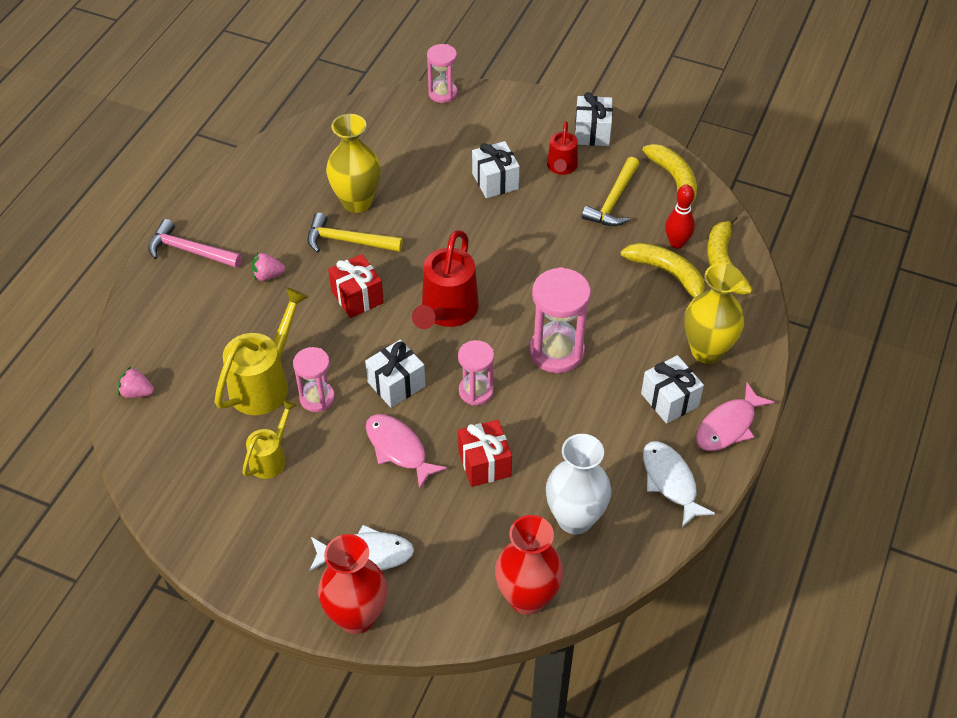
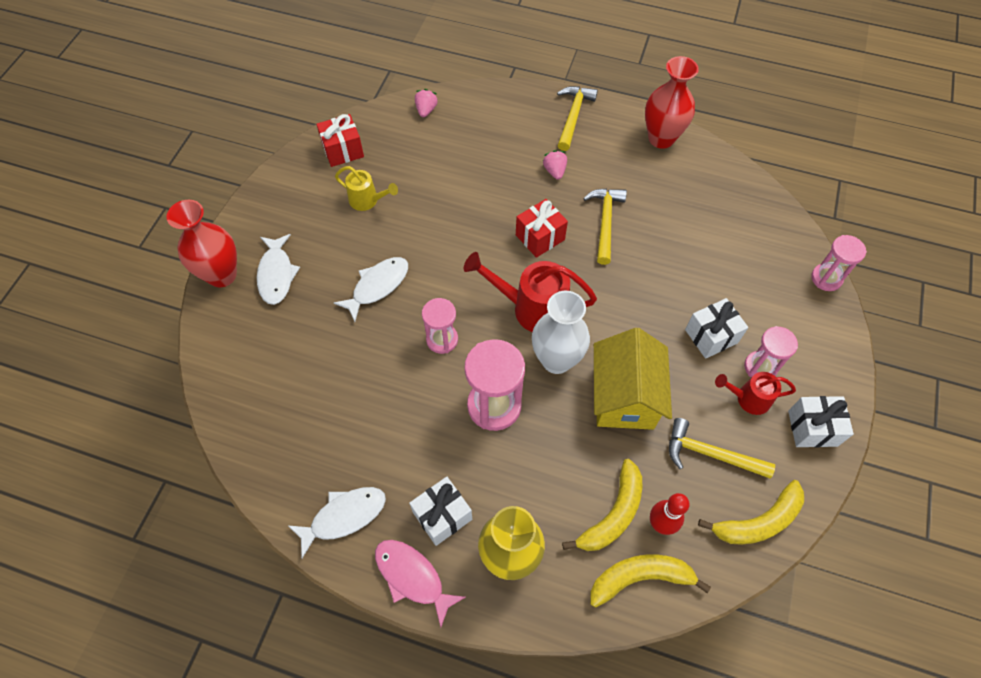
camera: 85 degrees right, 10 degrees up
pink hammer [148,219,242,268] -> yellow hammer [557,86,598,151]
yellow watering can [214,287,308,415] -> none
pink hourglass [293,347,335,412] -> pink hourglass moved to [744,326,798,377]
yellow vase [326,114,381,213] -> none
white gift [365,340,425,408] -> none
pink fish [366,414,447,490] -> white fish [334,257,408,322]
red gift [458,420,512,487] -> red gift moved to [316,114,364,167]
red vase [495,515,564,615] -> red vase moved to [645,56,699,149]
white vase [546,434,612,534] -> white vase moved to [532,291,590,374]
none -> yellow house [594,328,672,430]

